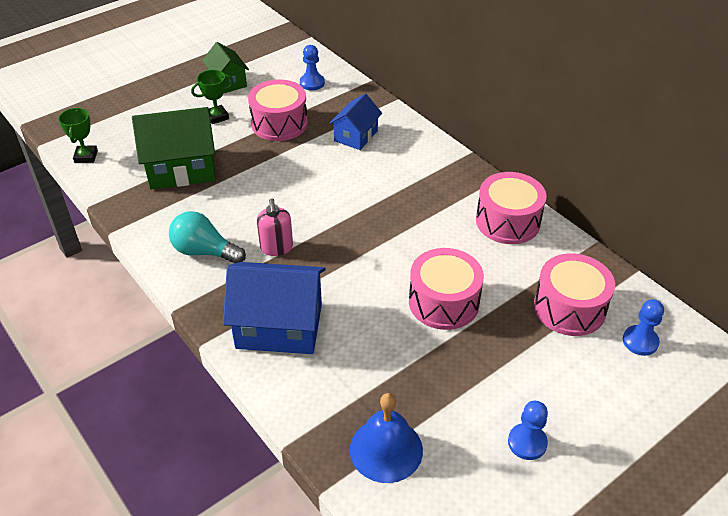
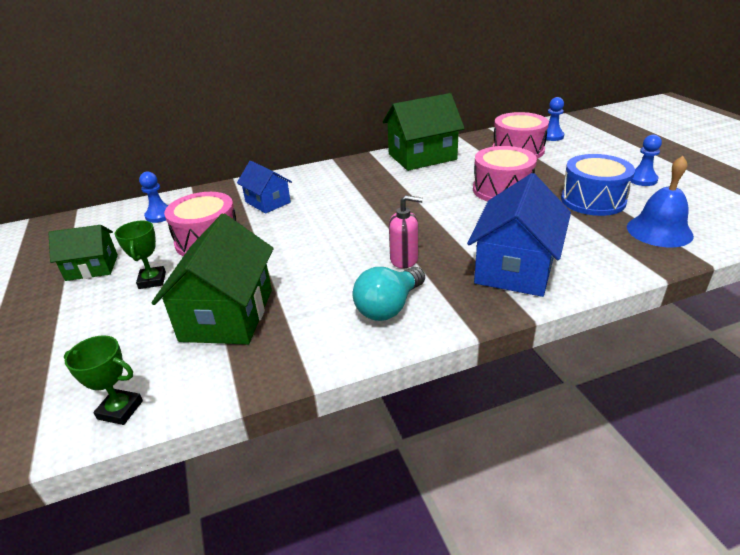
camera: 70 degrees left, 10 degrees down
pink drum [476,172,547,244] -> green house [383,93,465,171]
none -> blue drum [561,154,635,216]

